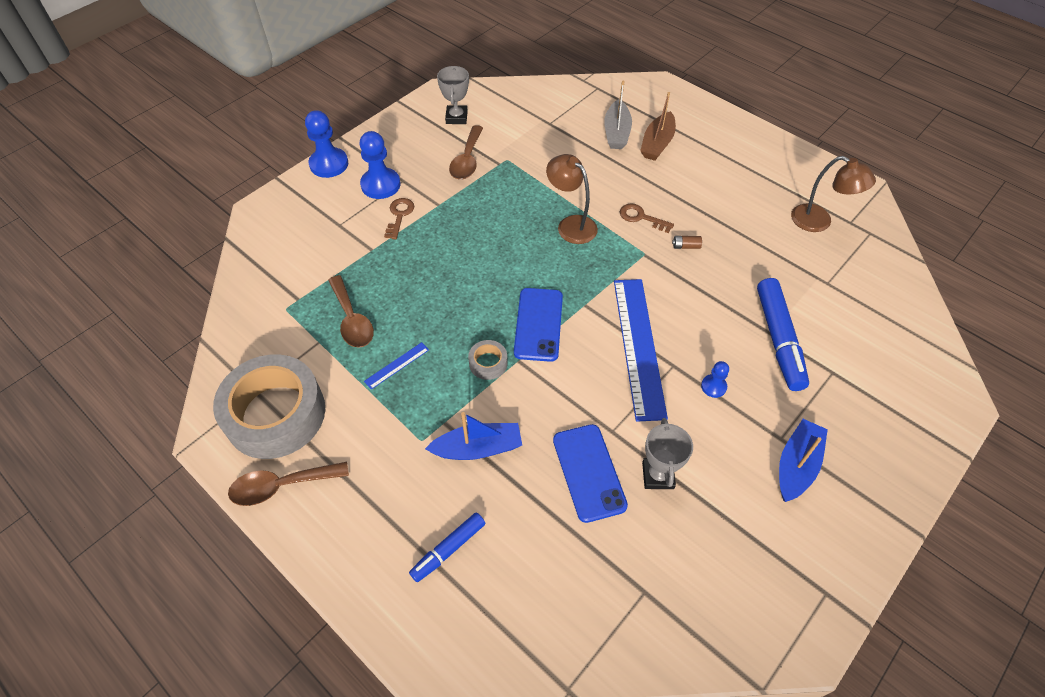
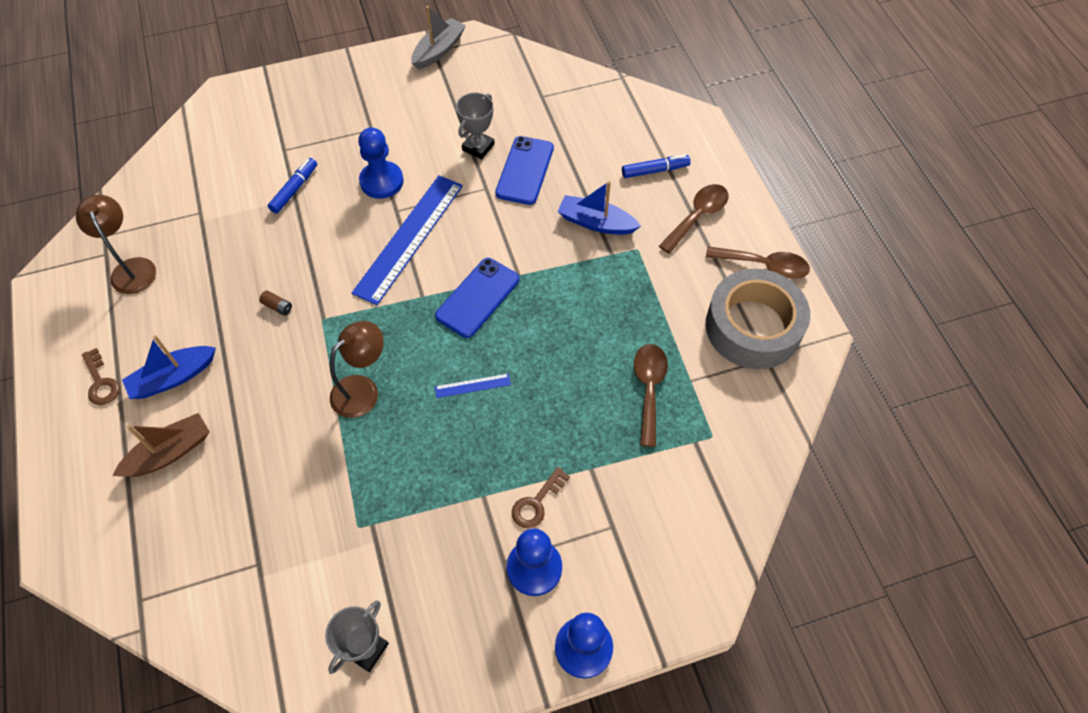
camera: 150 degrees left, 5 degrees up
blue ruler [364,342,429,389] -> blue ruler moved to [435,373,511,398]
brown spoon [449,125,483,180] -> brown spoon moved to [659,184,728,254]
grey tape [468,340,508,380] -> none
brown lamp [546,154,598,244] -> brown lamp turned 120 degrees counterclockwise [330,321,384,418]
grey boat [604,80,632,149] -> grey boat moved to [411,6,466,70]
brown key [620,204,674,233] -> brown key moved to [82,348,119,405]
blue pawn [701,361,729,398] -> blue pawn [358,128,404,199], size x1.91
blue marker [757,278,809,391] -> blue marker [268,158,317,214], size x0.59
blue boat [779,419,828,502] -> blue boat moved to [122,335,216,399]

